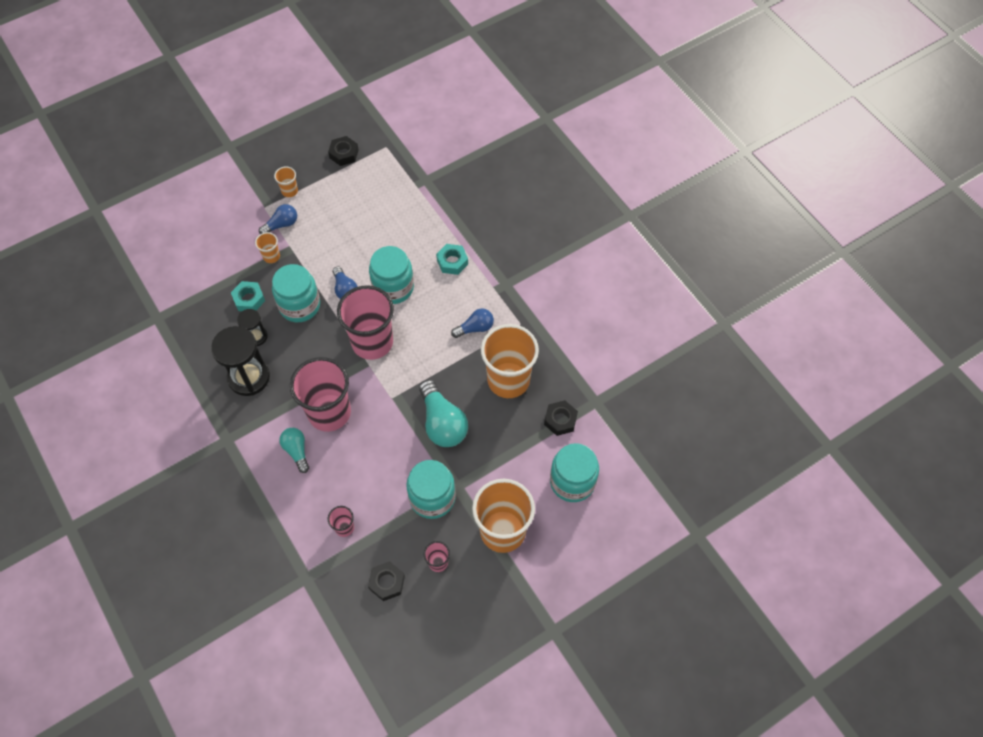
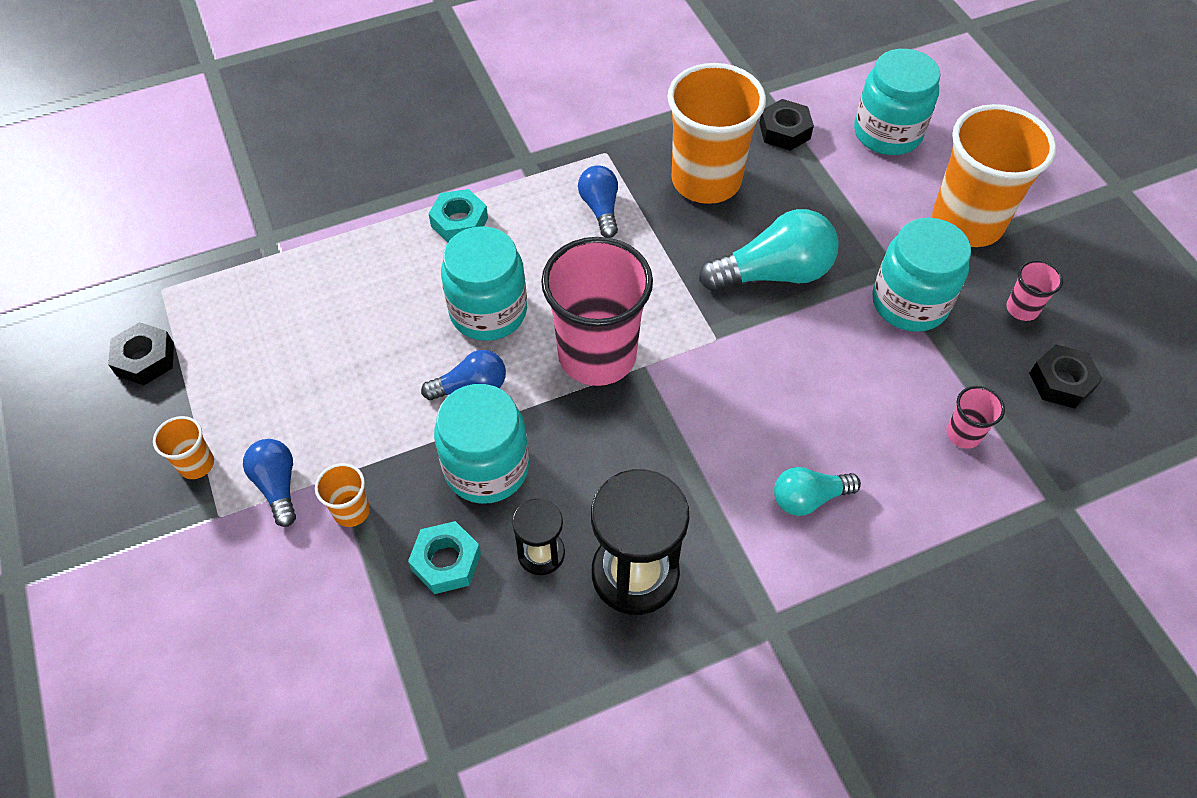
camera: 80 degrees left, 5 degrees down
pink cup [290,357,351,432] -> none

